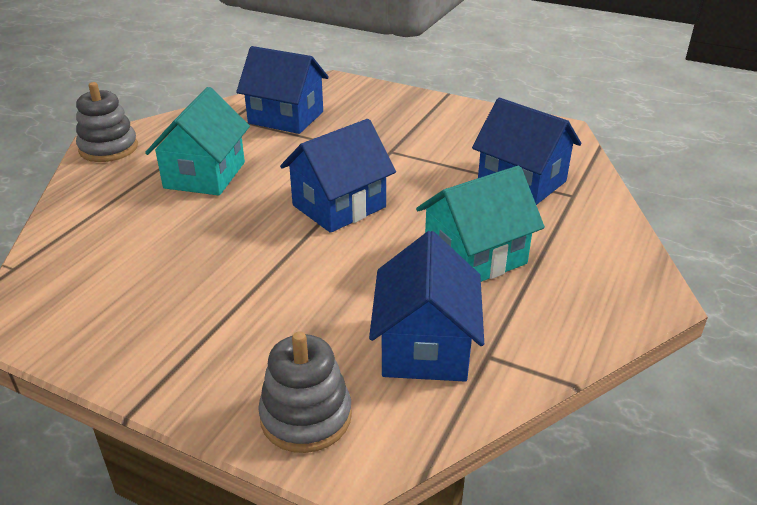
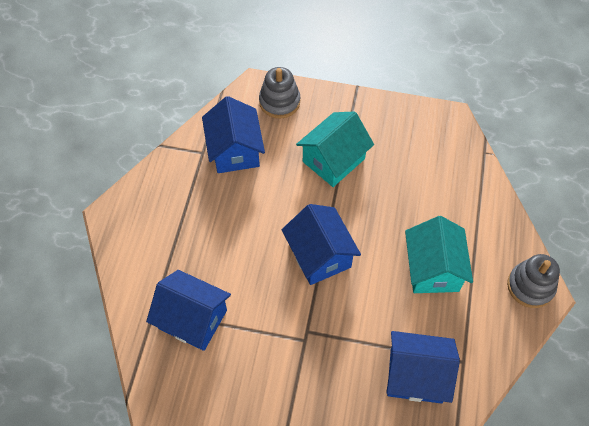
camera: 165 degrees right, 25 degrees up
blue house [280,119,396,233] -> blue house turned 60 degrees counterclockwise [282,204,361,285]
turquoise house [416,166,545,282] -> turquoise house moved to [296,111,374,187]

